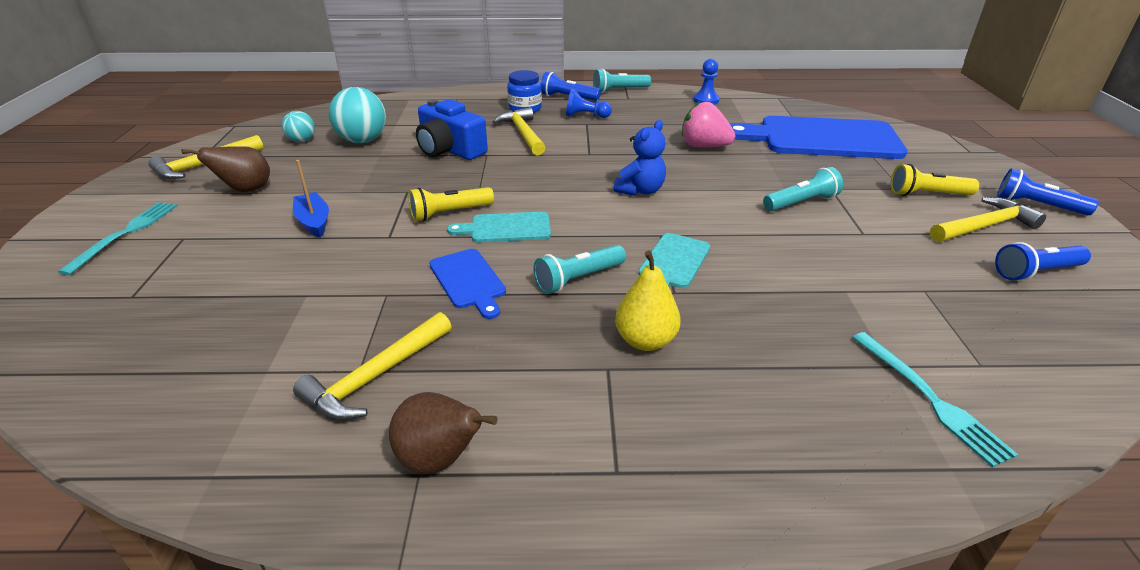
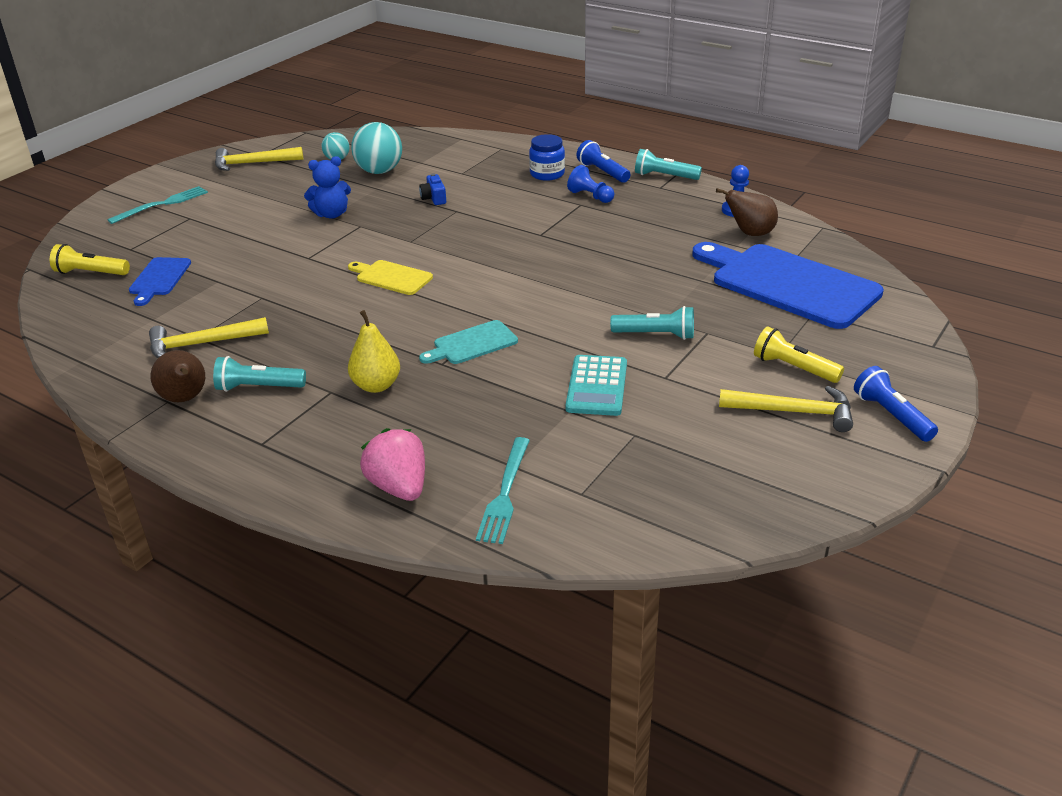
camera: 35 degrees right, 0 degrees up
brown pear [182,146,270,192] -> brown pear moved to [716,188,778,236]
blue boat [293,160,329,238] -> none
yellow flashlight [409,187,494,222] -> yellow flashlight moved to [50,244,130,275]
blue camera [416,99,488,160] -> blue camera [419,173,446,205], size x0.49
blue cutting board [429,249,506,319] -> blue cutting board moved to [129,257,191,306]
turquoise cutting board [447,212,551,242] -> yellow cutting board [348,260,433,295]
yellow hammer [492,107,546,155] -> none
turquoise flashlight [534,245,626,294] -> turquoise flashlight moved to [213,356,306,392]
blue teddy bear [613,120,666,196] -> blue teddy bear moved to [304,156,351,219]
pink strawberry [682,101,735,147] -> pink strawberry moved to [360,428,425,501]
blue flashlight [995,242,1091,281] -> none
none -> turquoise calculator [565,355,627,416]

